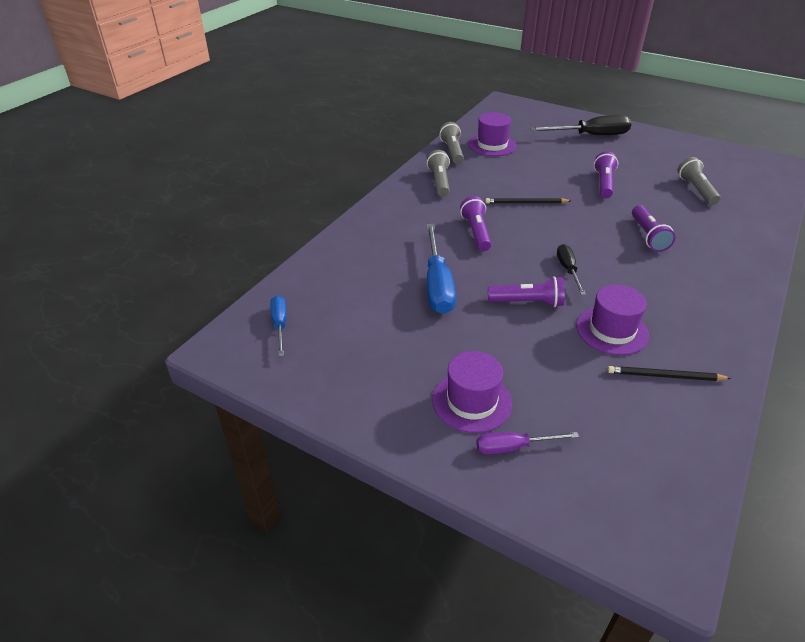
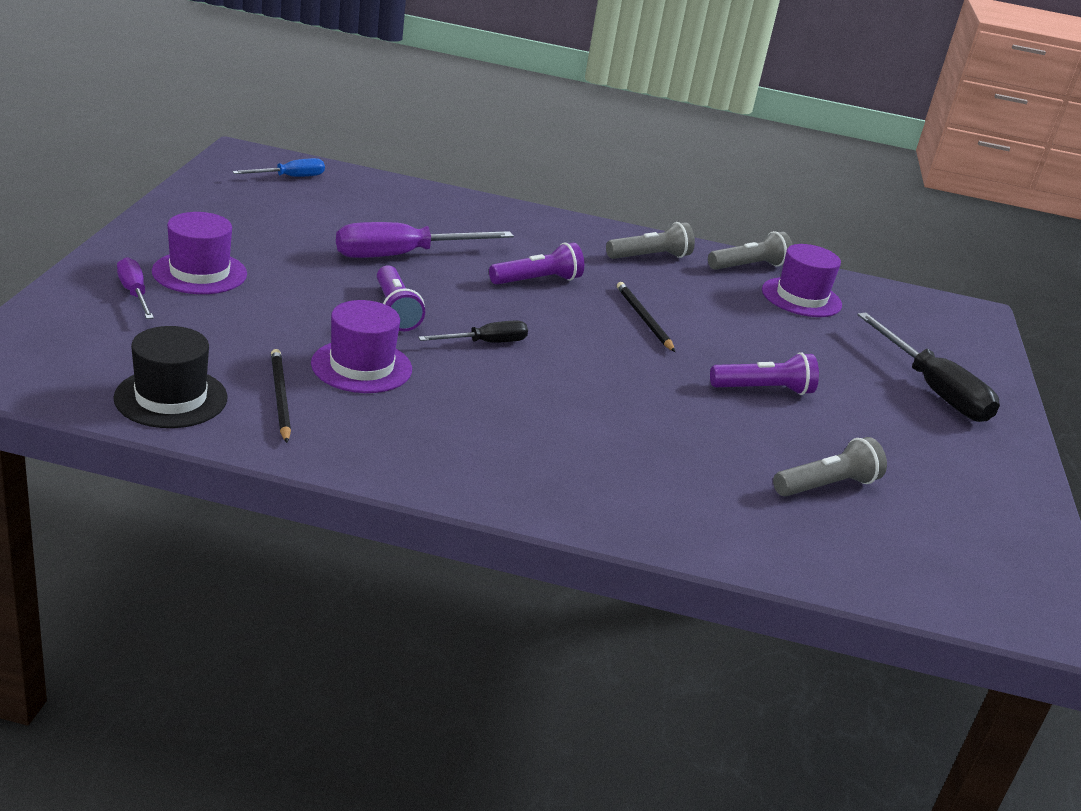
camera: 65 degrees right, 10 degrees down
blue screwdriver [426,224,456,314] -> purple screwdriver [336,222,514,258]
purple flashlight [632,205,676,252] -> none
none -> black hat [113,326,228,428]

